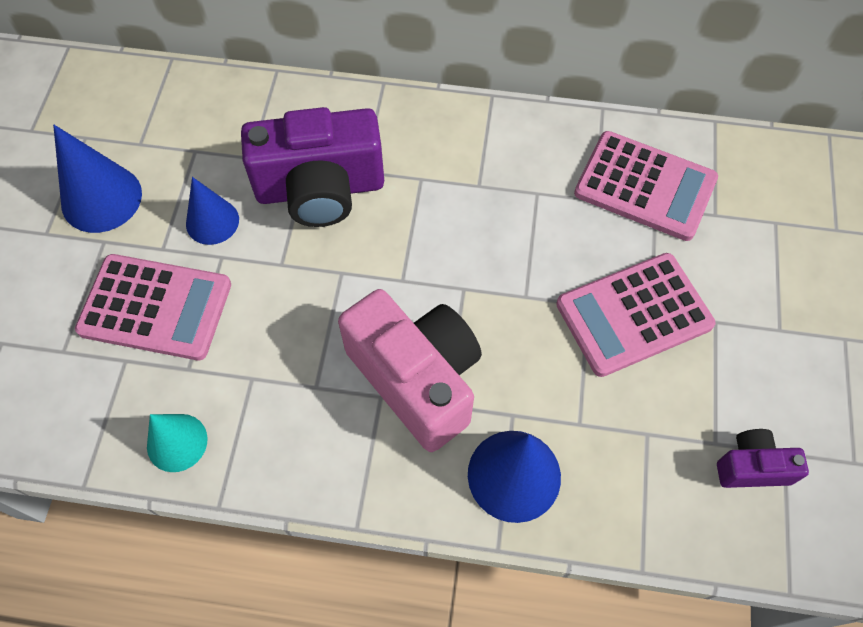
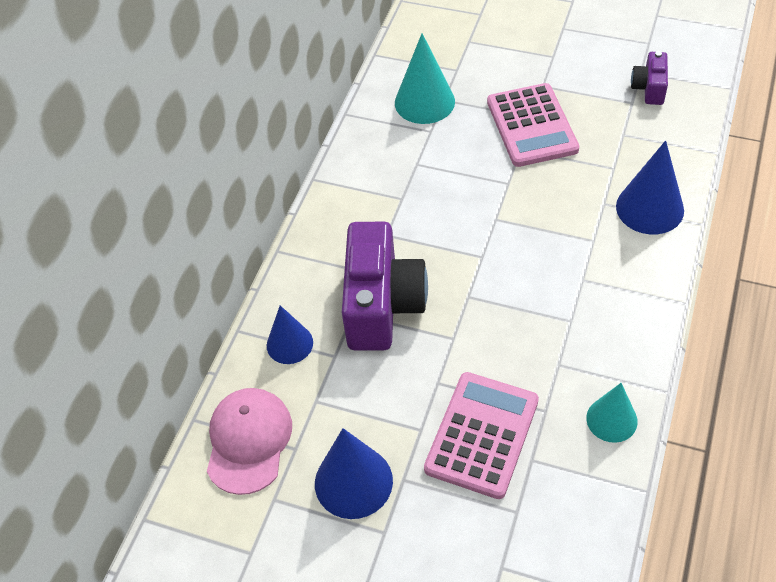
camera: 75 degrees left, 10 degrees down
blue cone [186,177,239,245] -> blue cone moved to [267,305,313,364]
pink camera [338,289,482,452] -> none
pink calculator [574,131,718,241] -> turquoise cone [395,33,455,124]
none -> pink cap [207,388,292,495]

